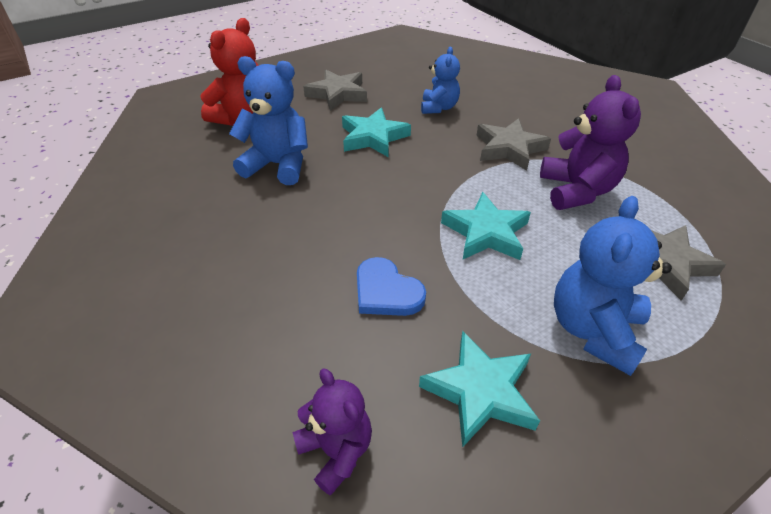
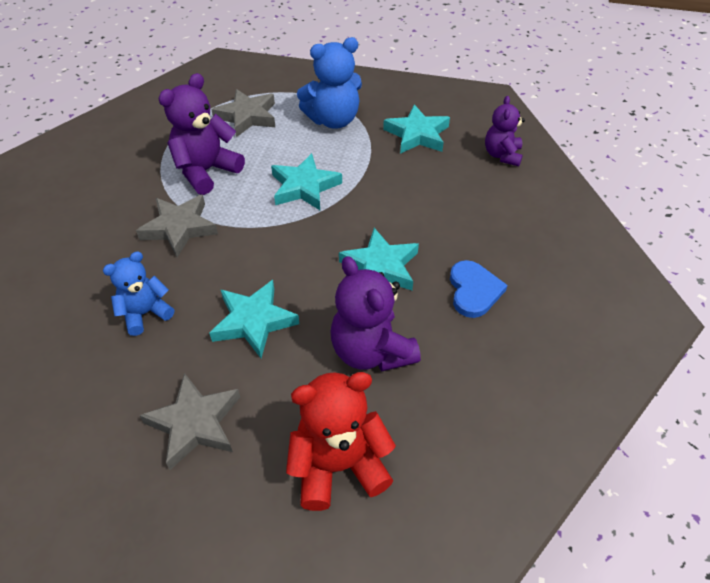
camera: 135 degrees left, 5 degrees up
blue teddy bear [229,56,308,185] -> purple teddy bear [330,256,421,372]
blue heart [357,257,426,316] -> blue heart moved to [450,260,508,318]
none -> turquoise star [339,228,419,290]

